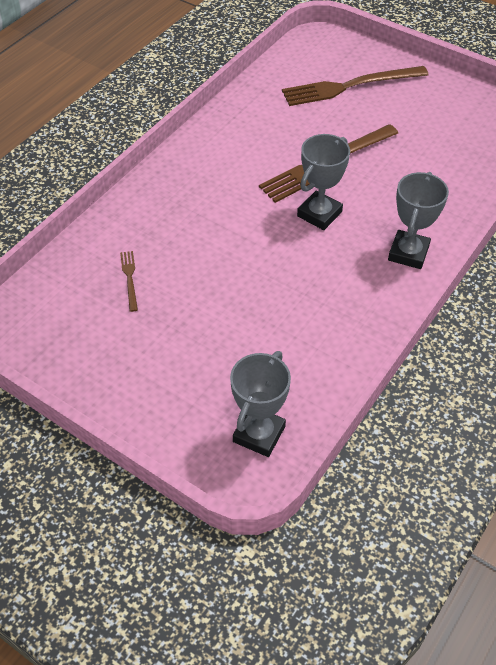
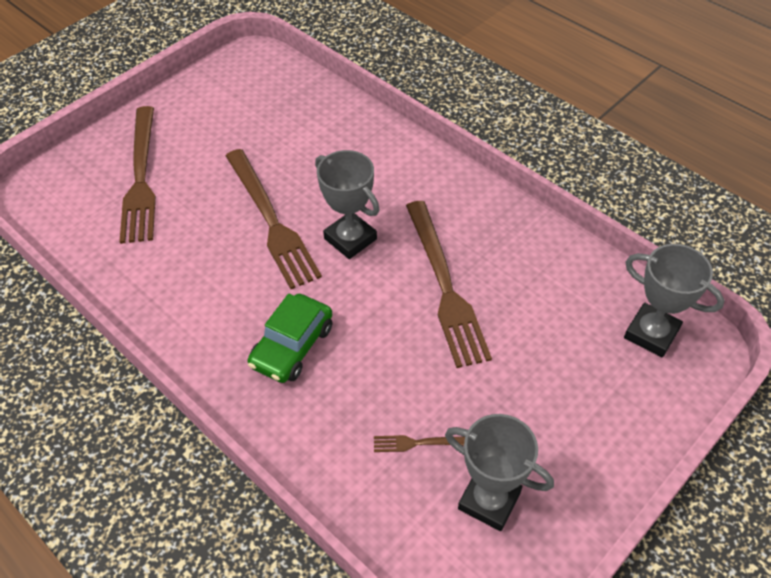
camera: 80 degrees left, 0 degrees up
grey trophy [388,172,449,269] -> grey trophy moved to [445,414,554,531]
none -> green car [247,294,332,383]
none -> brown fork [406,201,492,368]

